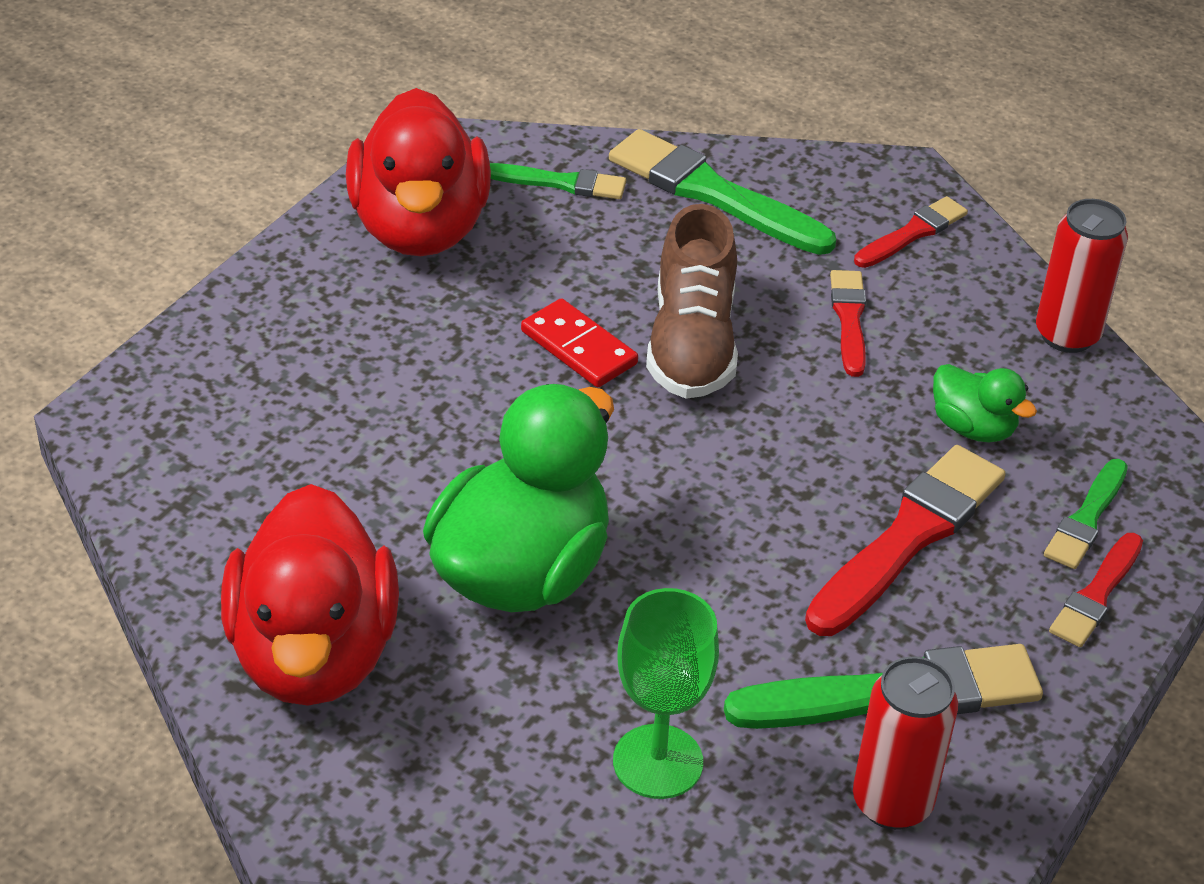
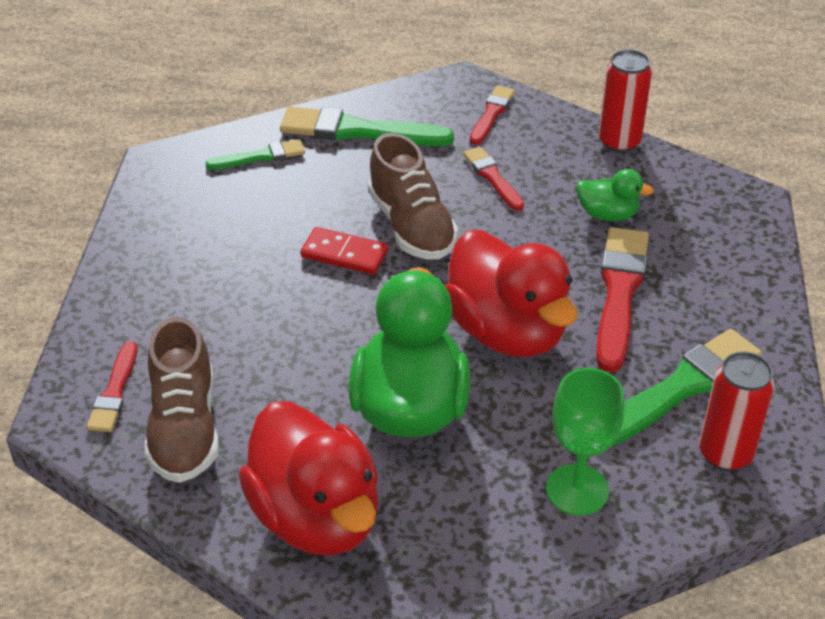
camera: 25 degrees left, 0 degrees up
red duck [346,88,491,256] -> red duck moved to [445,230,577,357]
green brush [1044,459,1128,569] -> none
red brush [1049,533,1143,647] -> red brush moved to [87,342,137,432]
none -> brown shoe [144,317,219,483]

